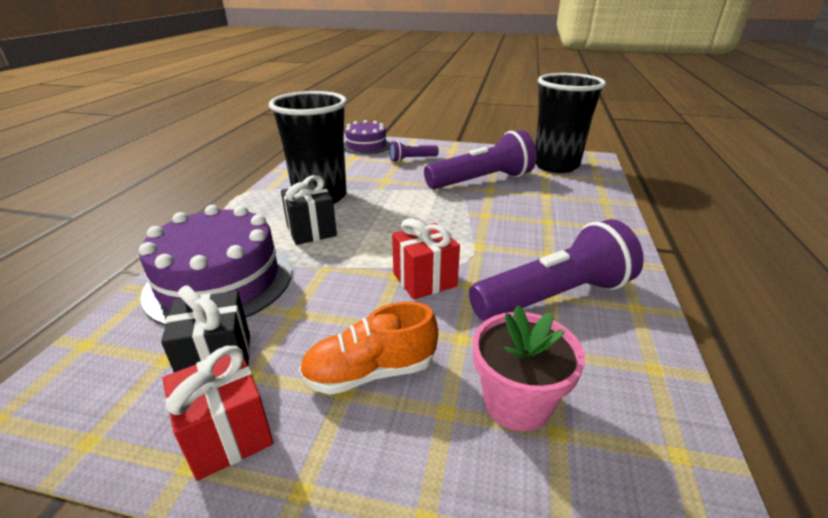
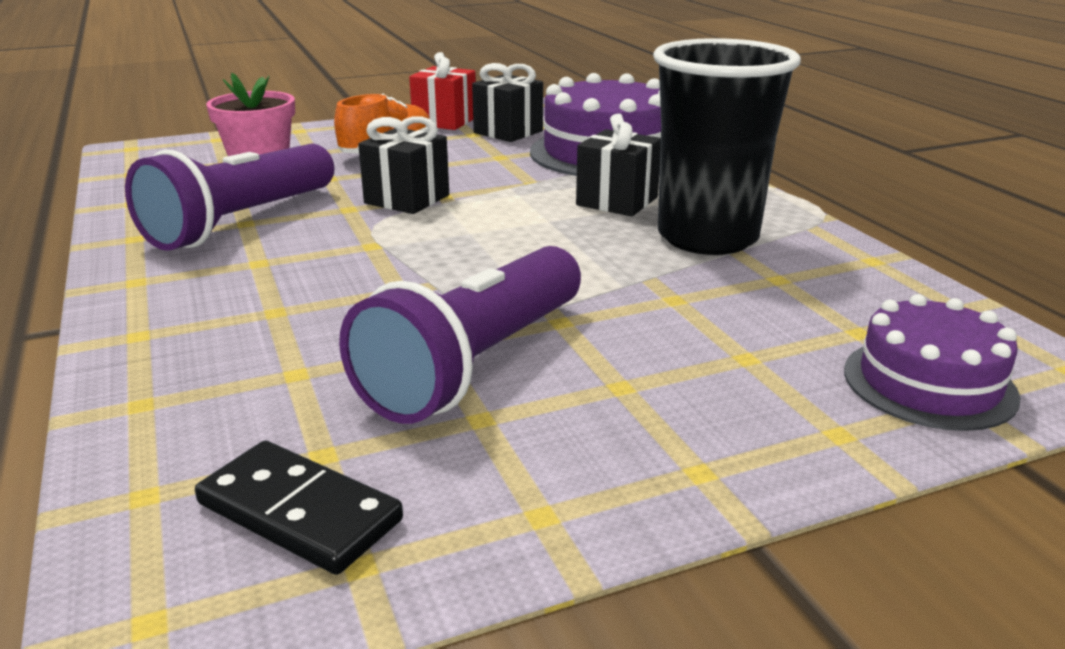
camera: 145 degrees right, 5 degrees down
purple flashlight [389,141,439,162] -> none
red gift [392,218,460,299] -> black gift [358,116,449,214]
black cup [535,73,606,173] -> black domino [195,441,403,575]

